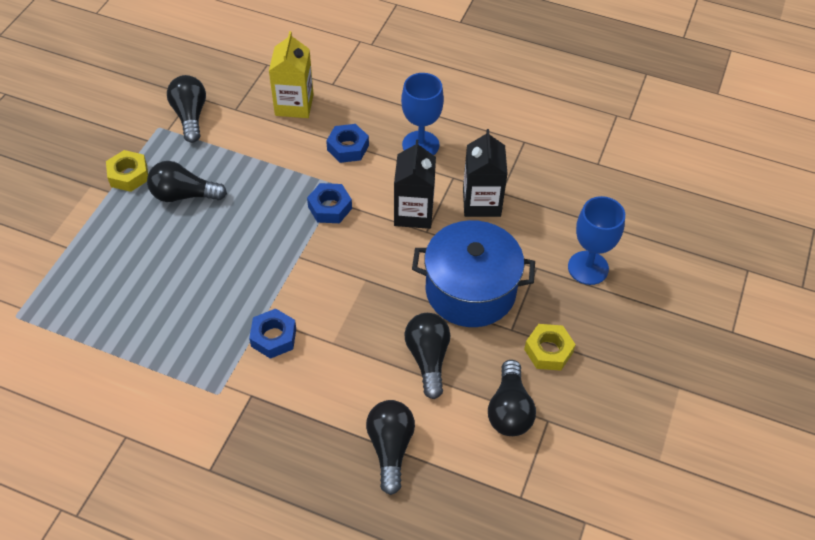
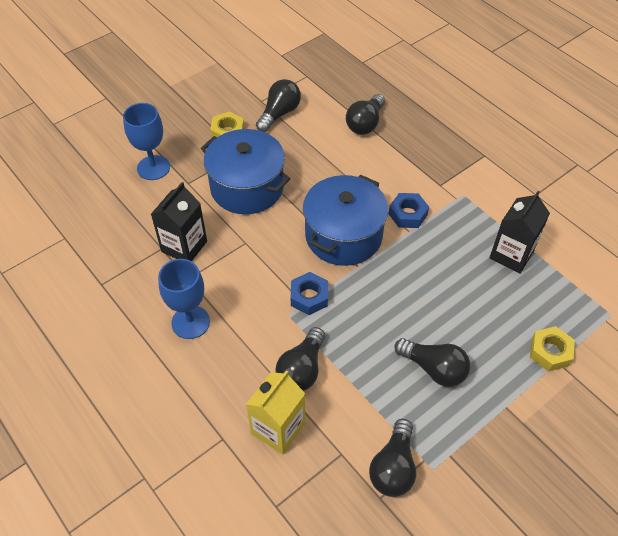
camera: 150 degrees left, 0 degrees up
yellow nut [106,150,148,192] -> yellow nut moved to [530,326,575,372]
blue nut [326,124,369,163] -> none
black carton [394,140,436,229] -> black carton moved to [489,191,550,273]
black light bulb [404,313,450,399] -> black light bulb moved to [275,327,325,391]
none -> blue pot [303,175,388,266]

